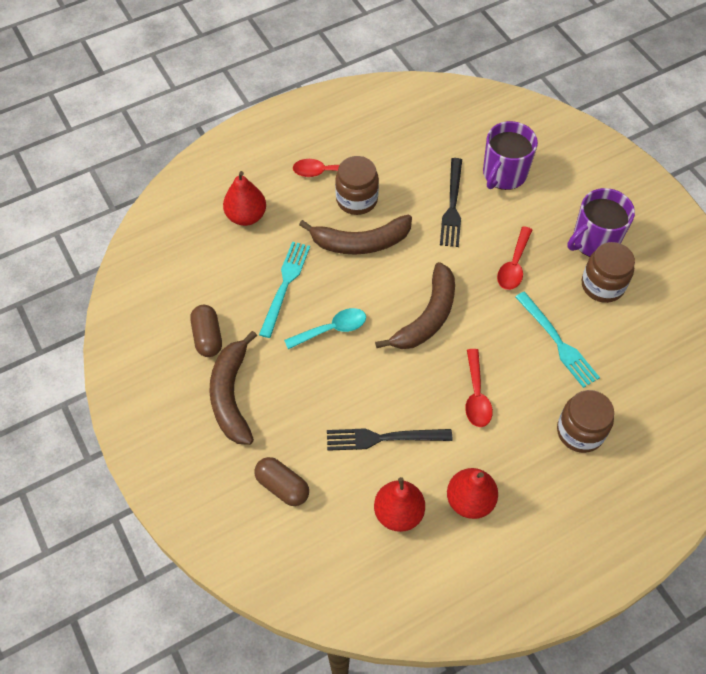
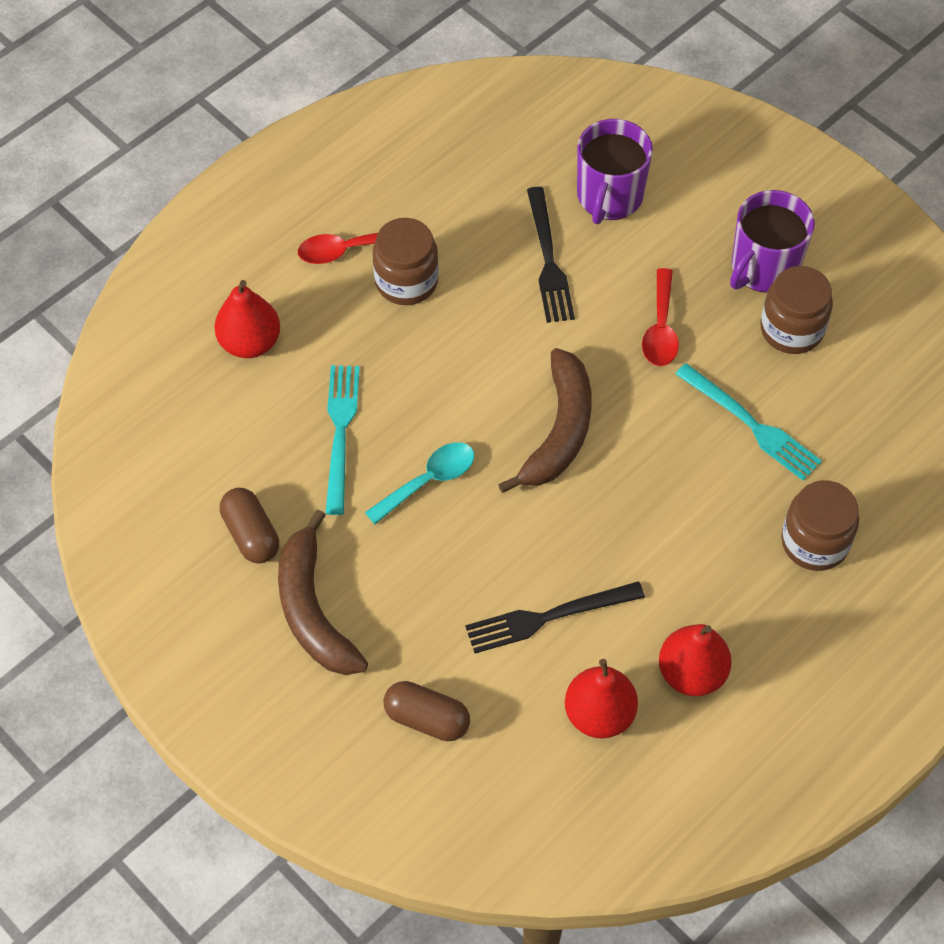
camera: 15 degrees left, 0 degrees up
brown banana [299,215,412,255] -> none
red spoon [465,349,493,427] -> none

